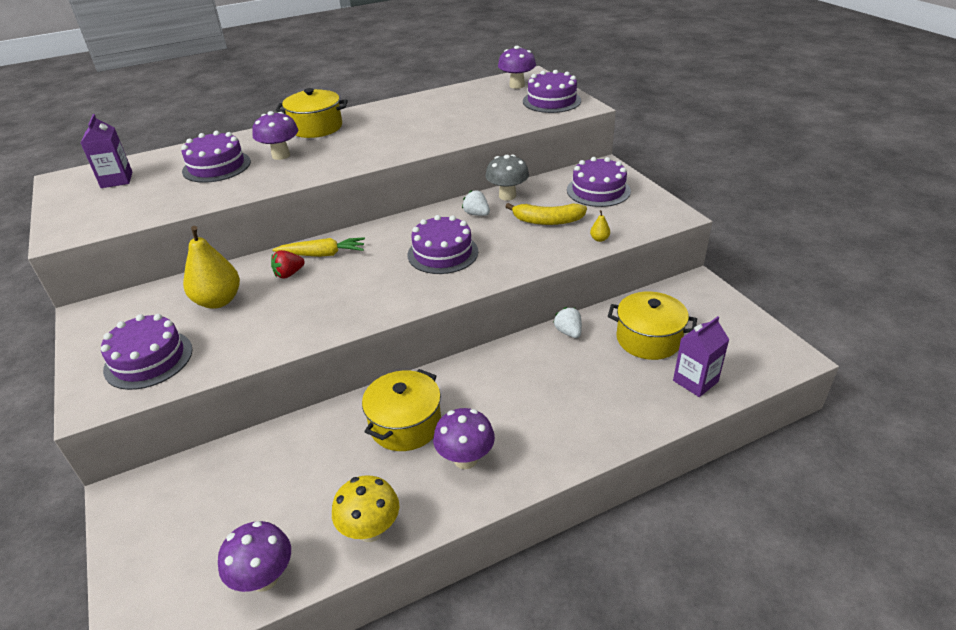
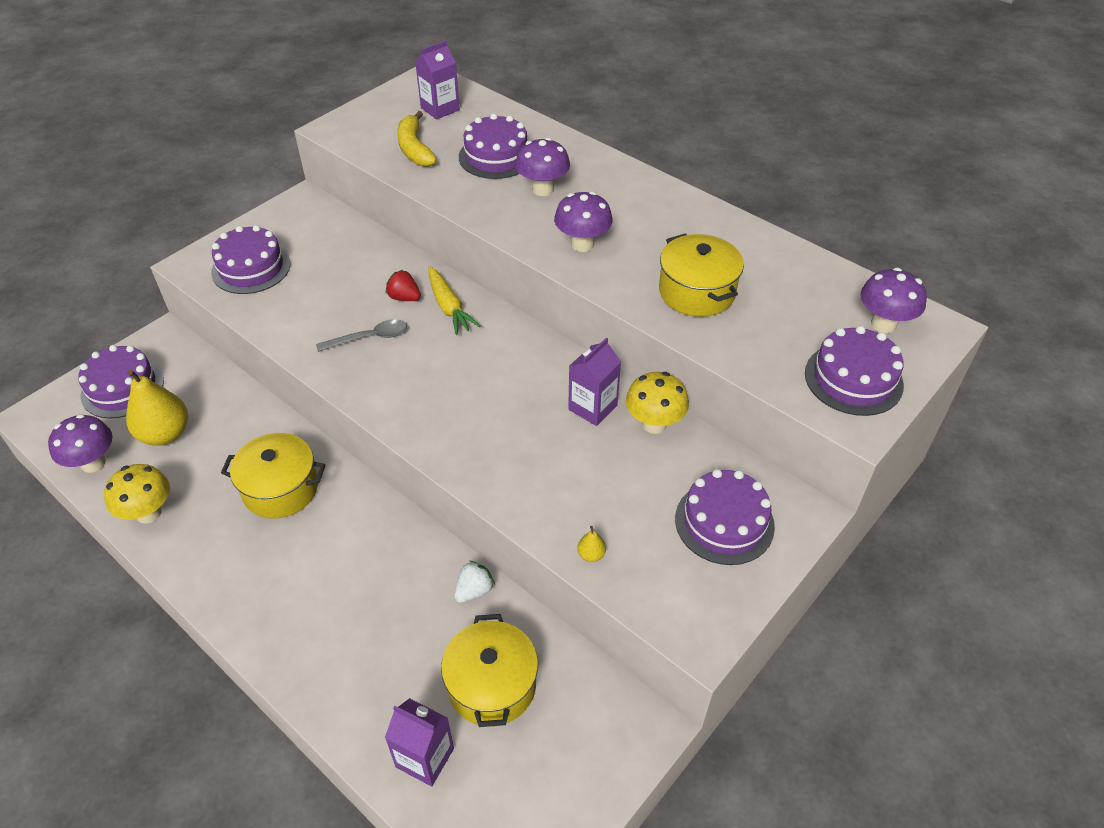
camera: 65 degrees right, 10 degrees up
yellow pear [183,226,240,309] -> yellow pear moved to [126,369,188,446]
yellow pot [276,88,348,138] -> yellow pot moved to [659,233,744,317]
purple cake [408,215,478,274] -> purple cake moved to [78,345,164,418]
purple mushroom [433,408,495,469] -> purple mushroom moved to [554,191,613,252]
white strawberry [462,190,490,216] -> purple carton [568,338,621,426]
grey mushroom [485,154,529,201] -> yellow mushroom [626,372,689,434]
yellow banana [505,203,587,225] -> yellow banana moved to [397,111,437,167]
none -> grey spoon [316,319,407,352]

